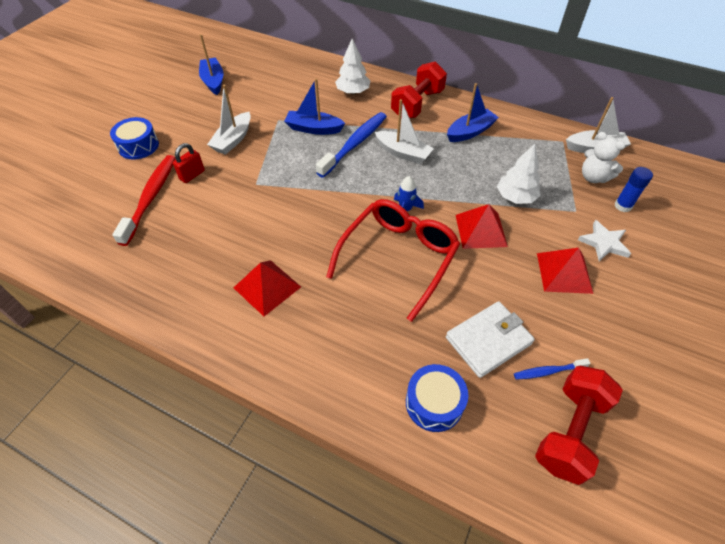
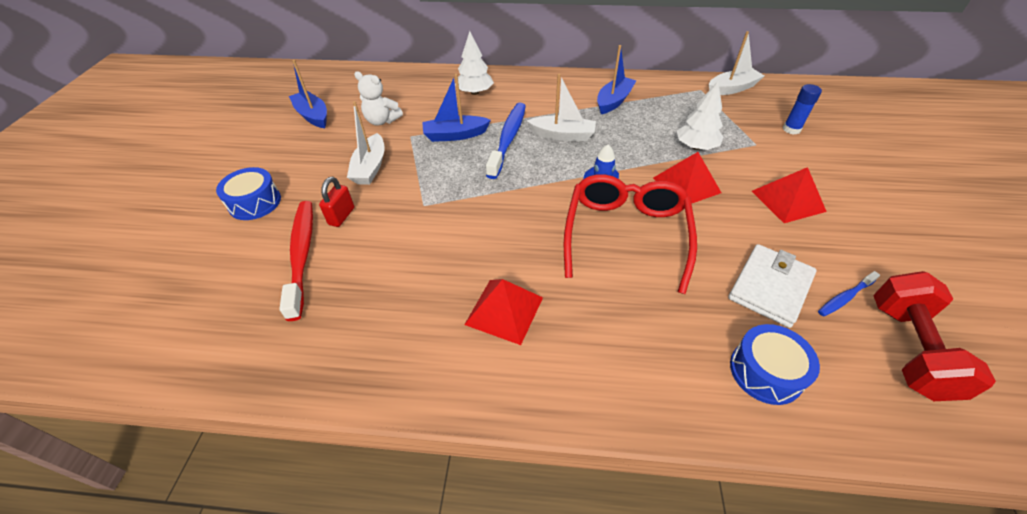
camera: 20 degrees left, 5 degrees down
red dumbbell [391,61,447,118] -> none
white star [578,220,631,261] -> none
white teddy bear [582,132,625,183] -> white teddy bear moved to [354,71,403,125]

